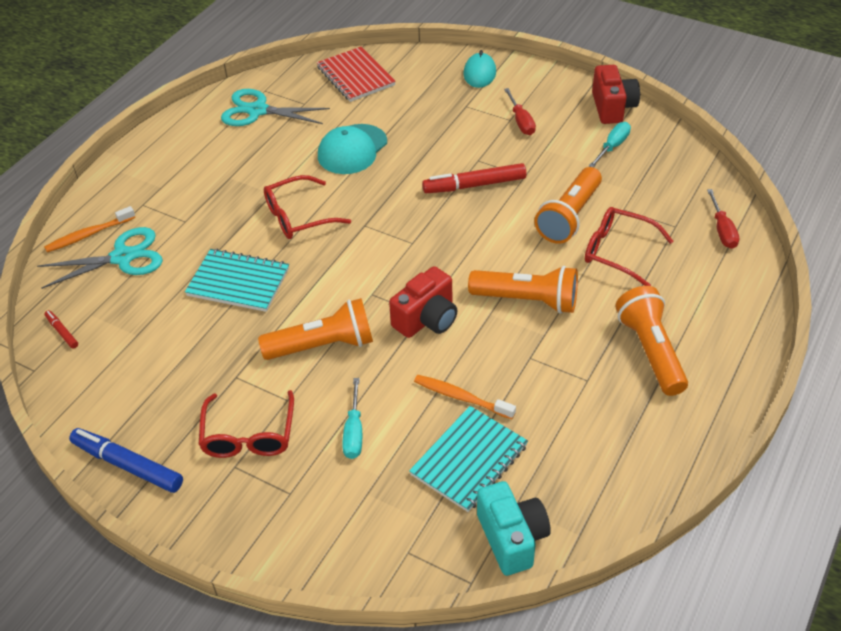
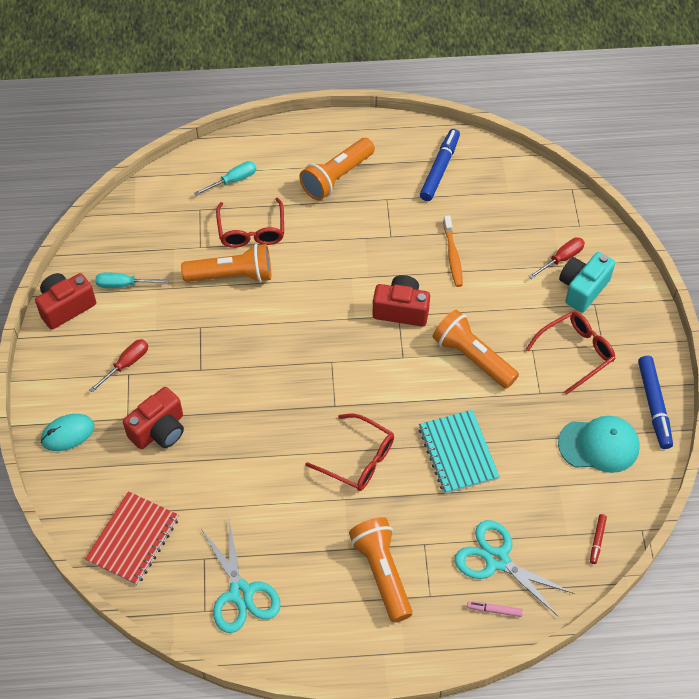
camera: 125 degrees left, 10 degrees up
orange toothbrush [44,206,135,252] -> pink marker [467,601,523,617]
turquoise cap [318,124,387,174] -> turquoise cap moved to [558,416,640,473]
turquoise screwdriver [342,378,362,459] -> turquoise screwdriver moved to [194,161,256,196]
turquoise notebook [409,406,528,512] -> none
red marker [422,163,527,193] -> none
orange flashlight [468,266,578,314] -> orange flashlight moved to [349,517,412,623]
turquoise camera [477,481,551,576] -> turquoise camera moved to [559,252,615,312]
red screwdriver [707,189,739,249] -> red screwdriver moved to [529,237,585,279]
none -> red camera [123,387,184,449]
none -> blue marker [420,129,460,201]

